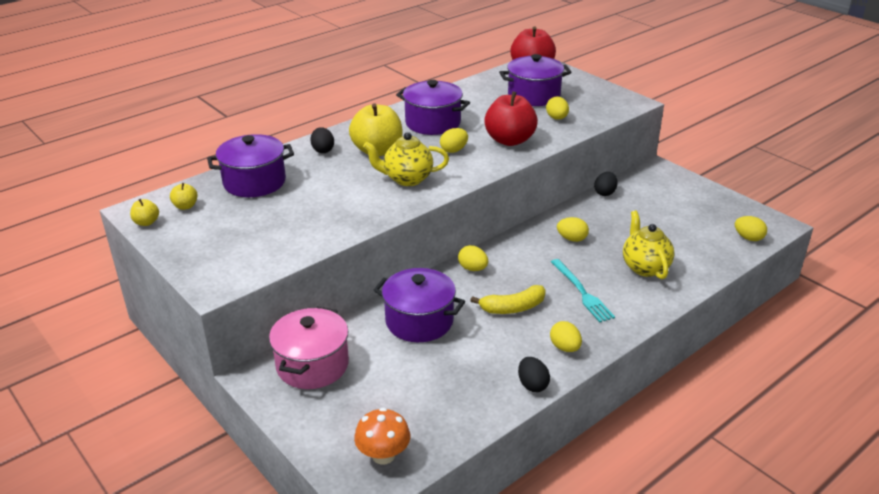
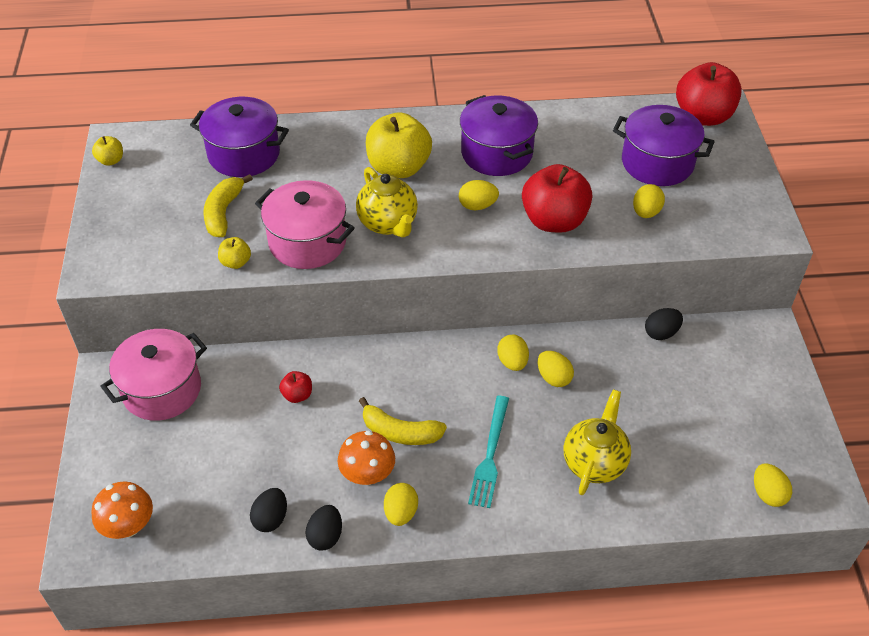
camera: 35 degrees right, 15 degrees up
yellow apple [170,183,198,210] -> yellow apple moved to [218,237,251,269]
black egg [310,127,334,153] -> black egg moved to [250,488,287,532]
yellow teapot [363,132,449,186] -> yellow teapot turned 150 degrees counterclockwise [356,167,418,238]
purple pot [374,268,465,342] -> red apple [279,371,312,403]
yellow egg [458,245,488,271] -> yellow egg moved to [497,335,529,371]
none -> yellow banana [203,174,253,237]
none -> pink pot [255,180,355,269]
none -> orange mushroom [338,430,395,485]

